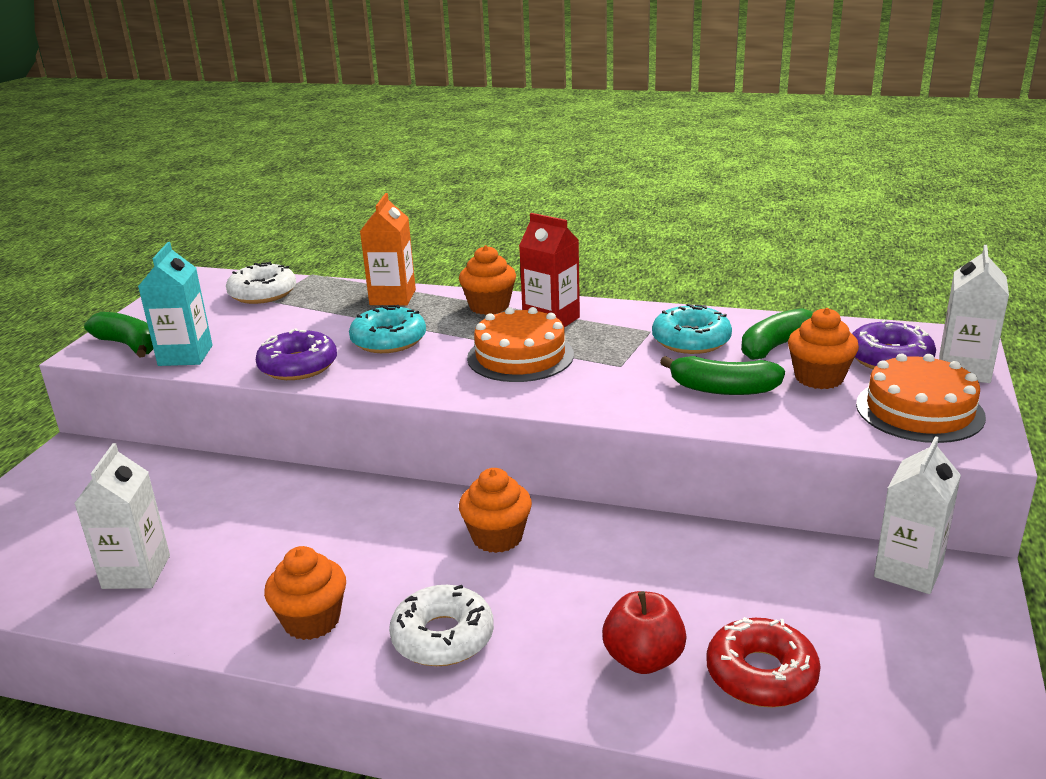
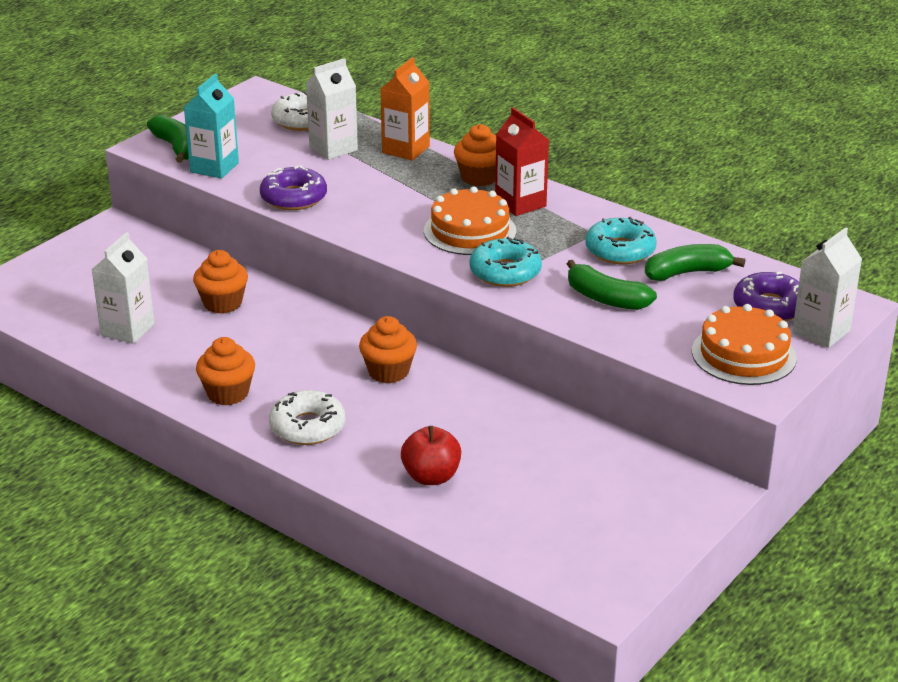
camera: 20 degrees right, 5 degrees up
turquoise donut [349,305,426,353] -> turquoise donut moved to [470,237,542,287]
red donut [707,617,821,707] -> none
orange cupcake [788,308,859,389] -> orange cupcake moved to [193,250,248,314]
white carton [874,436,961,594] -> white carton moved to [306,58,358,160]

